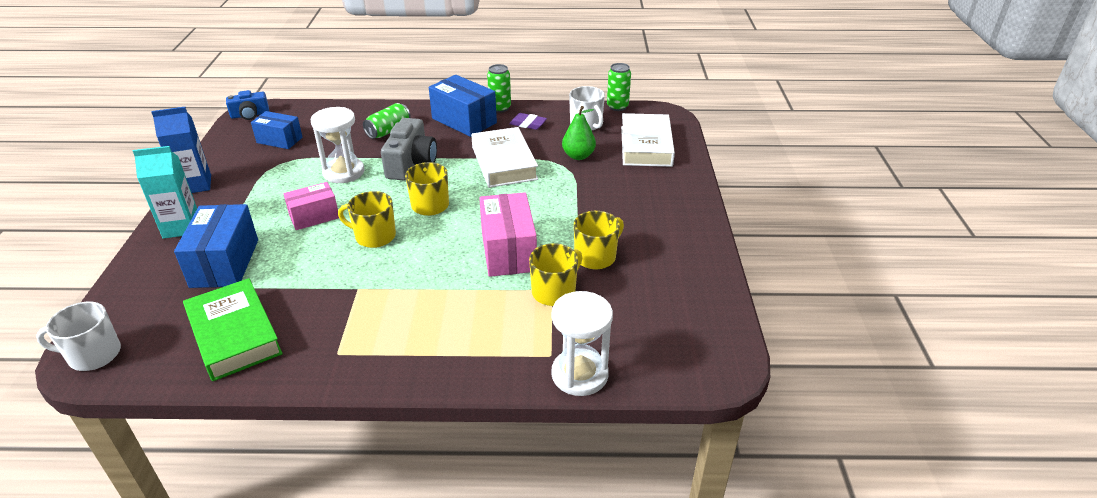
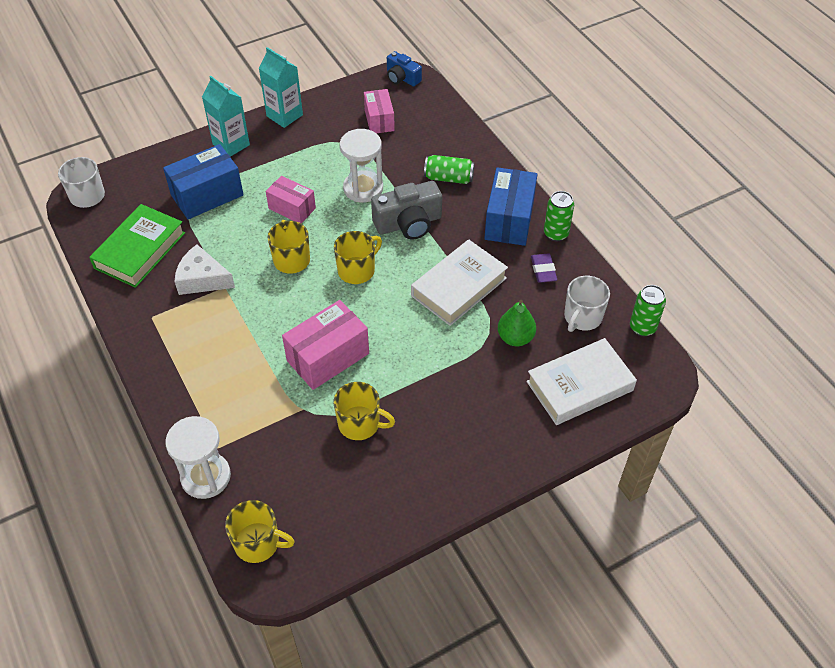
camera: 60 degrees right, 15 degrees up
blue carton [151,107,211,193] -> turquoise carton [259,47,303,128]
blue box [251,111,303,149] -> pink box [364,89,395,133]
yellow mug [529,243,582,306] -> yellow mug moved to [225,500,295,563]
none -> white cheese [174,245,235,295]

